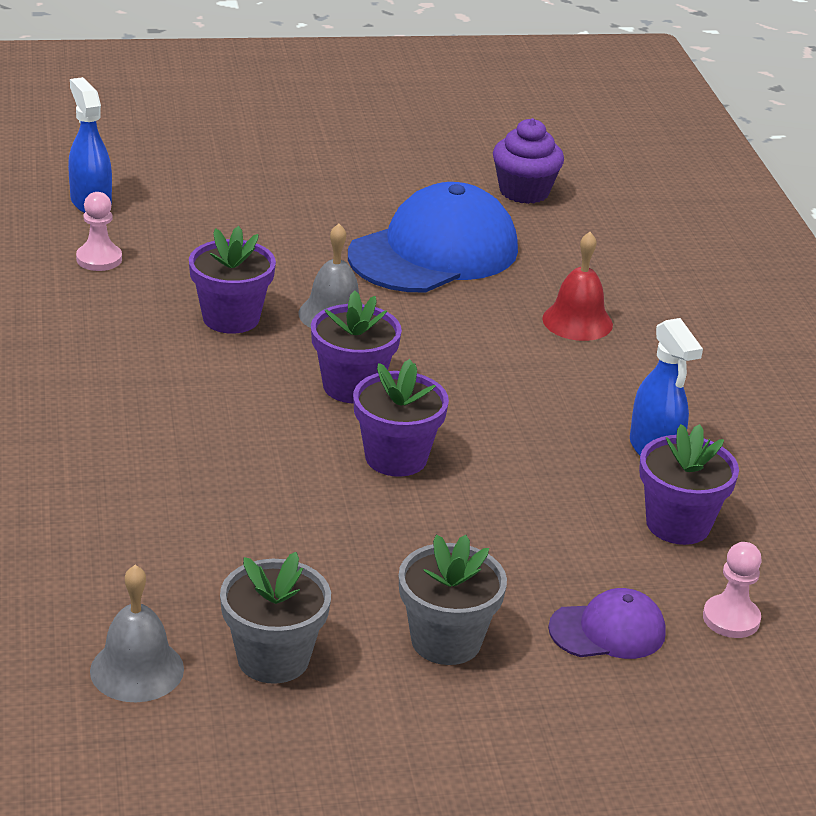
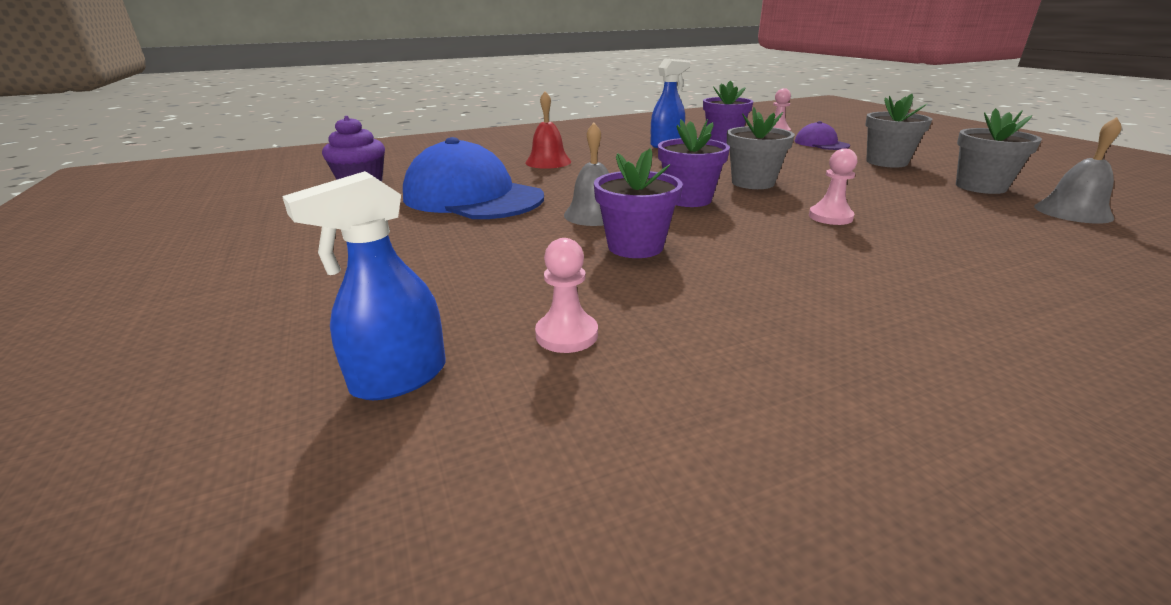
camera: 100 degrees left, 5 degrees down
purple flower pot [353,359,449,477] -> grey flower pot [727,107,795,189]
none -> pink pawn [809,148,857,225]

